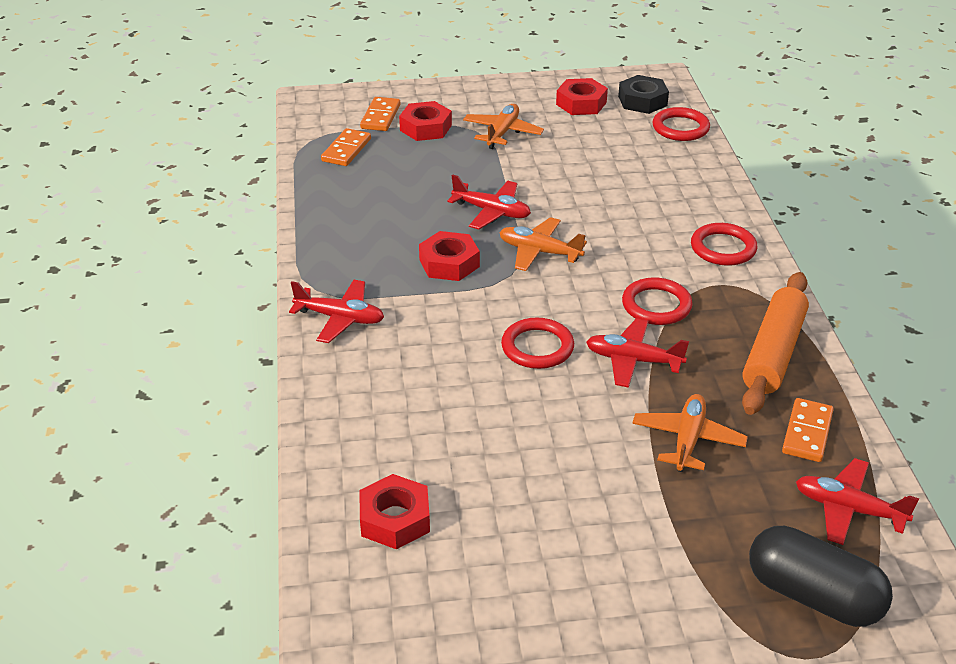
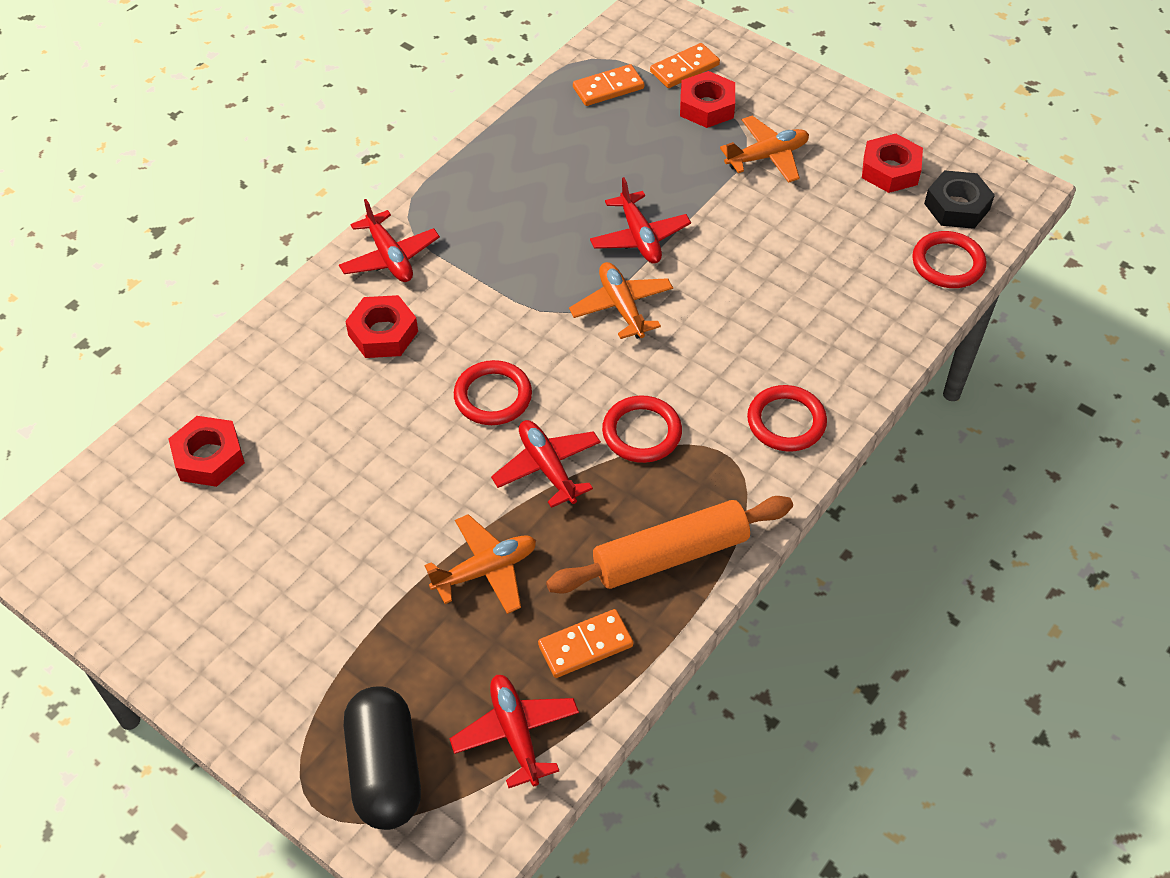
camera: 45 degrees right, 15 degrees up
red nut [419,231,480,281] -> red nut moved to [345,295,418,358]

